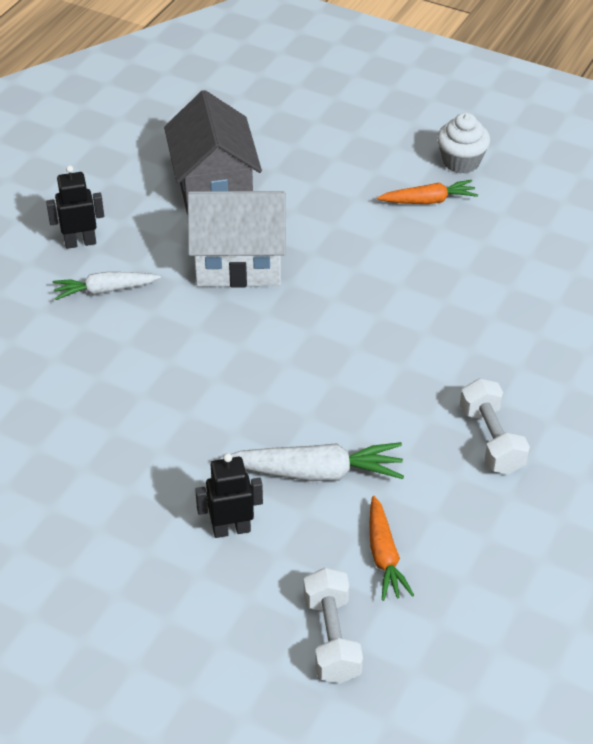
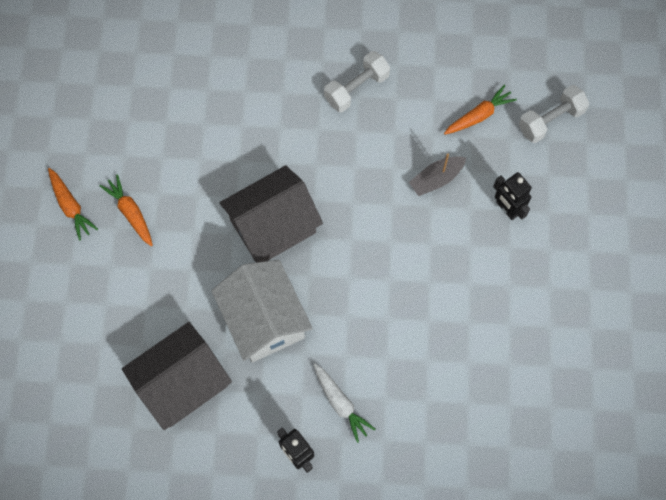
camera: 115 degrees left, 25 degrees up
white carrot [221,442,404,481] -> grey boat [409,154,466,196]
white cupcake [437,113,490,174] -> orange carrot [48,168,98,241]
none -> grey house [219,165,323,263]

